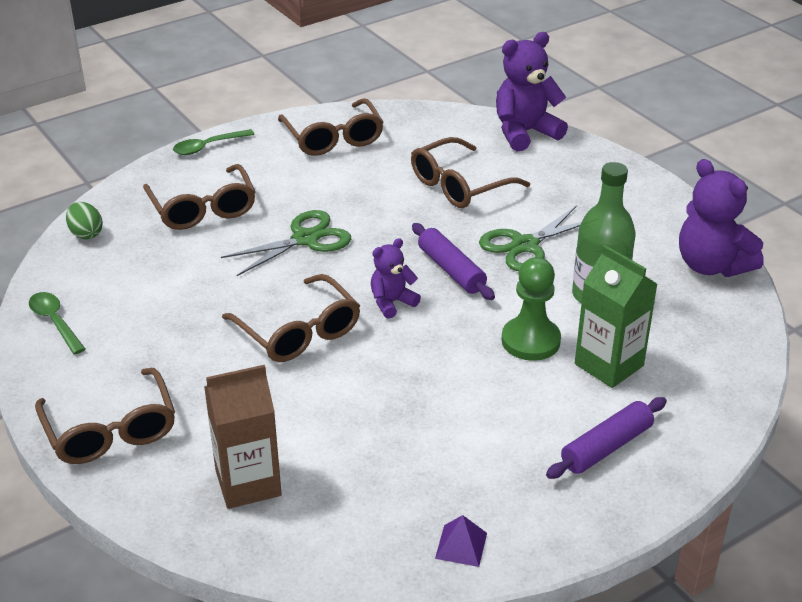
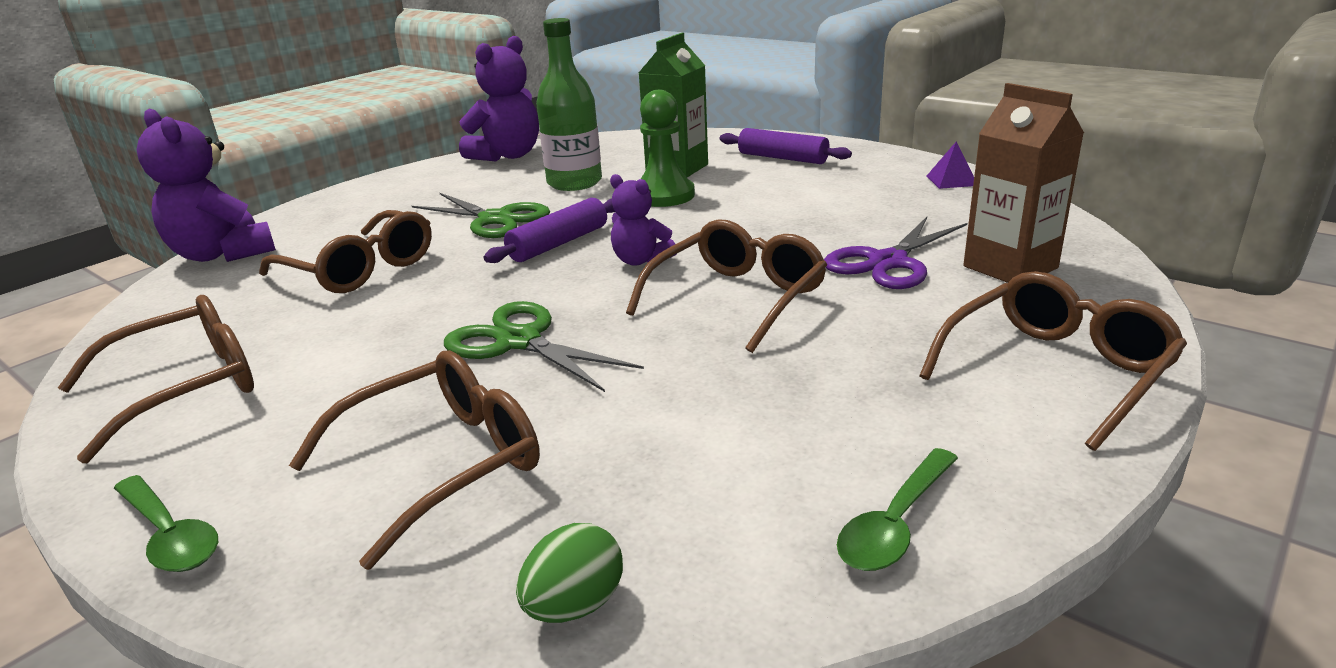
camera: 105 degrees left, 10 degrees down
none -> purple scissors [824,217,967,289]

